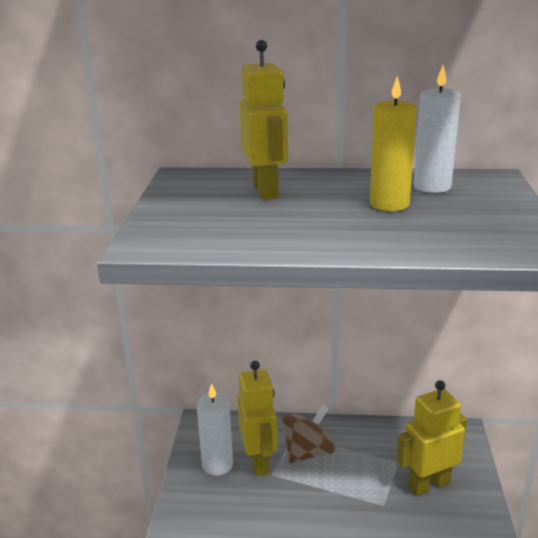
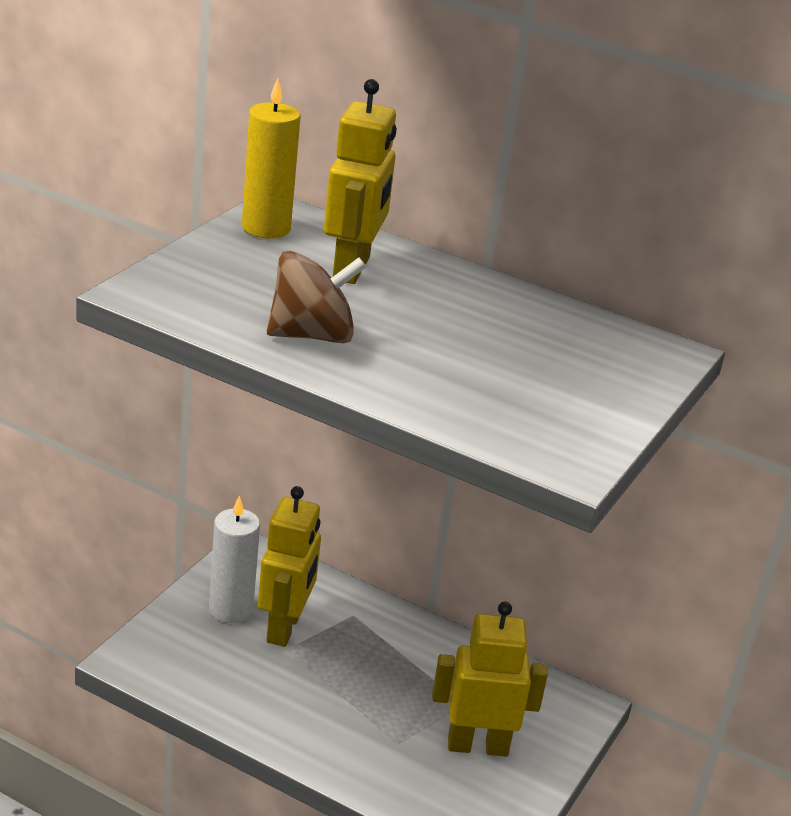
camera: 20 degrees right, 5 degrees up
brown spinning top [282,404,335,464] -> brown spinning top moved to [267,251,367,344]
yellow candle [370,76,417,211] -> yellow candle moved to [242,78,301,238]
white candle [413,65,461,193] -> none

